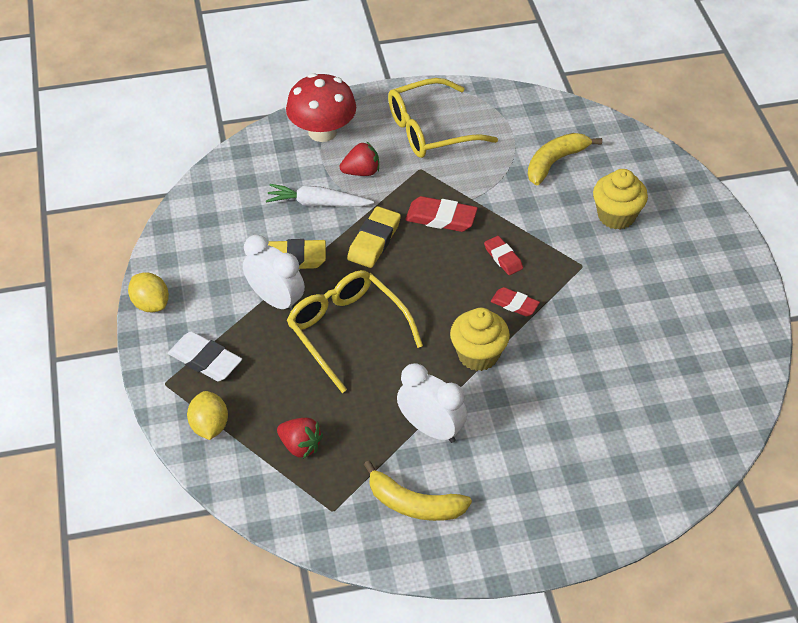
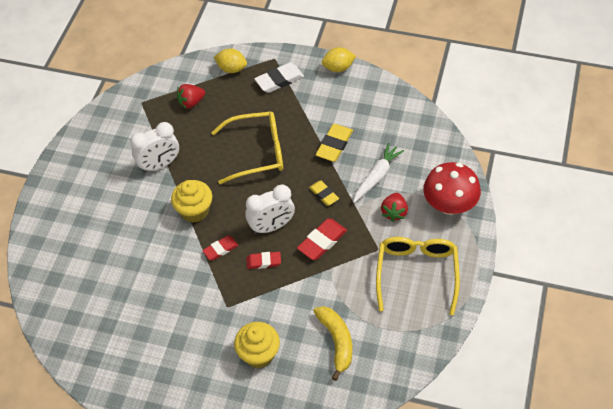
camera: 120 degrees right, 5 degrees up
white clock [243,235,305,311] -> white clock moved to [245,184,295,234]
yellow eraser [347,206,401,268] -> yellow eraser [309,181,339,206], size x0.64
yellow banana [364,461,472,521] -> none

